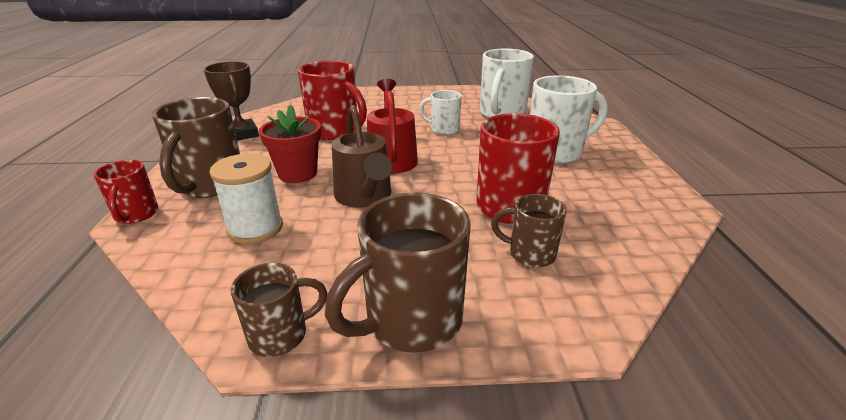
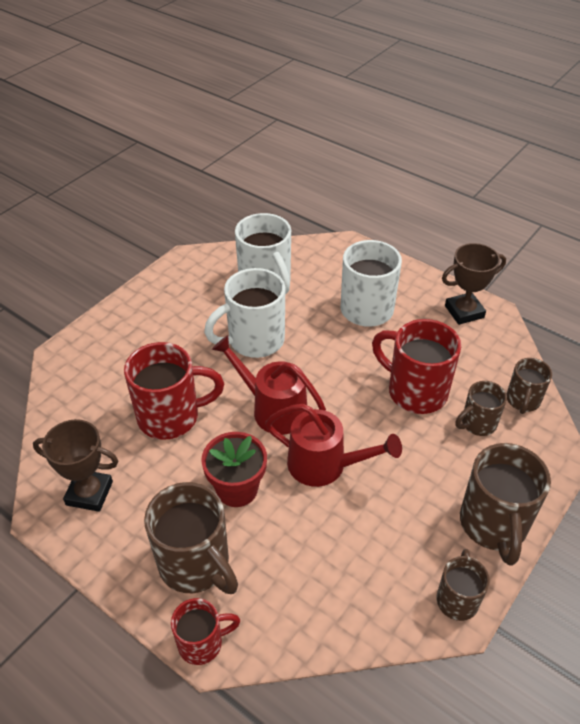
camera: 50 degrees left, 15 degrees up
red mug [94,160,158,224] -> red mug turned 45 degrees counterclockwise [171,598,240,665]
white spool [209,153,283,244] -> none
brown watering can [332,105,392,208] -> red watering can [265,404,402,487]
white mug [419,90,462,135] -> white mug [204,268,285,358], size x1.74
none -> brown trophy [442,243,506,325]
none -> brown mug [507,358,552,414]

